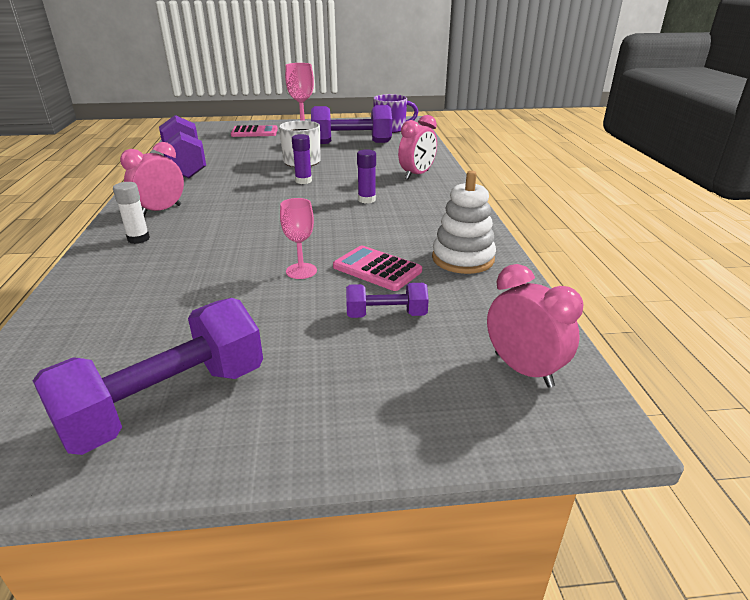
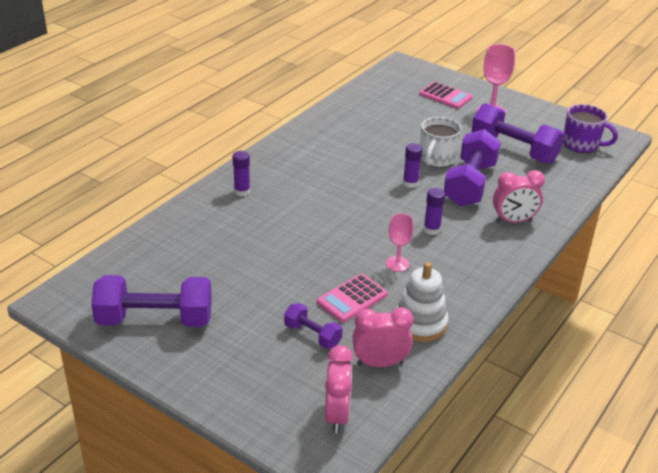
camera: 40 degrees right, 5 degrees up
white glue stick [113,182,150,244] -> purple glue stick [232,151,250,196]
pink clock [120,142,184,216] -> pink clock moved to [352,307,413,367]
purple dumbbell [159,115,206,178] -> purple dumbbell moved to [444,129,501,207]
pink goblet [280,198,317,279] -> pink goblet moved to [386,213,414,272]
pink calculator [333,246,422,291] -> pink calculator turned 120 degrees counterclockwise [317,274,388,322]

